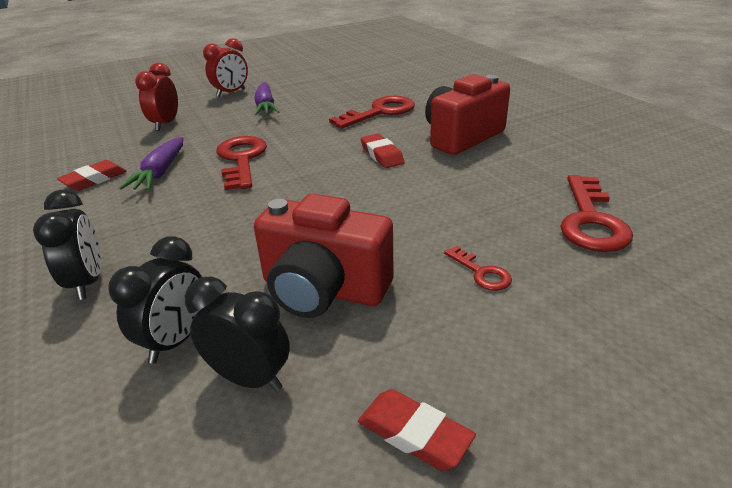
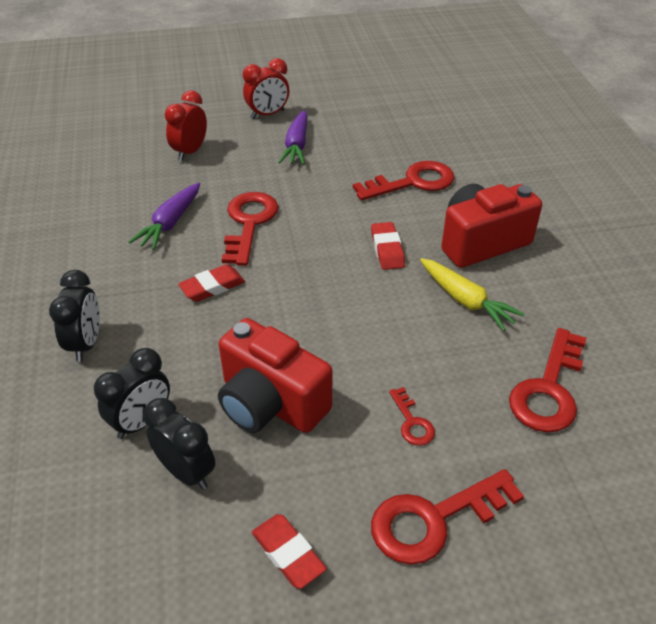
camera: 15 degrees right, 10 degrees up
red eraser [57,160,127,191] -> red eraser moved to [178,264,245,302]
none -> red key [371,469,524,565]
none -> yellow carrot [420,258,524,331]

